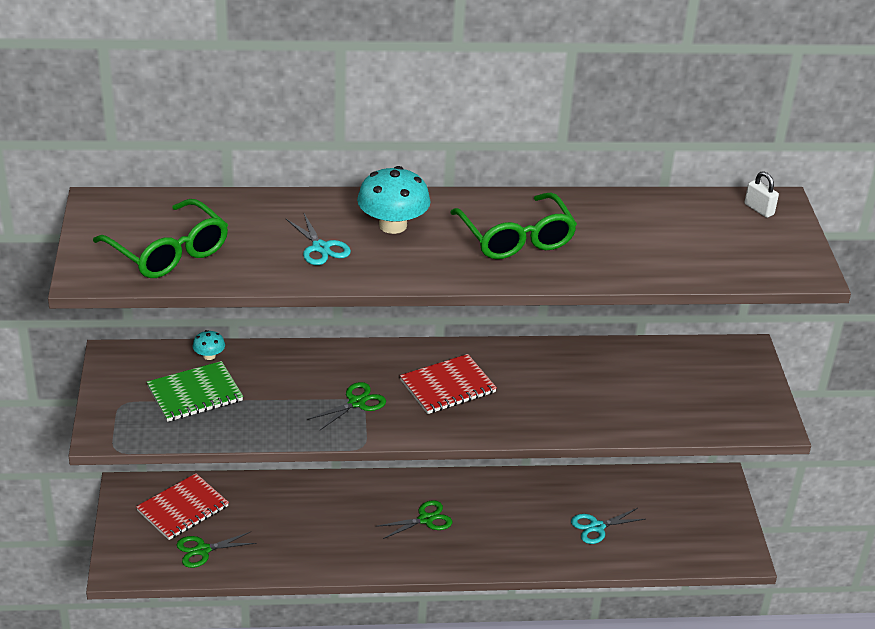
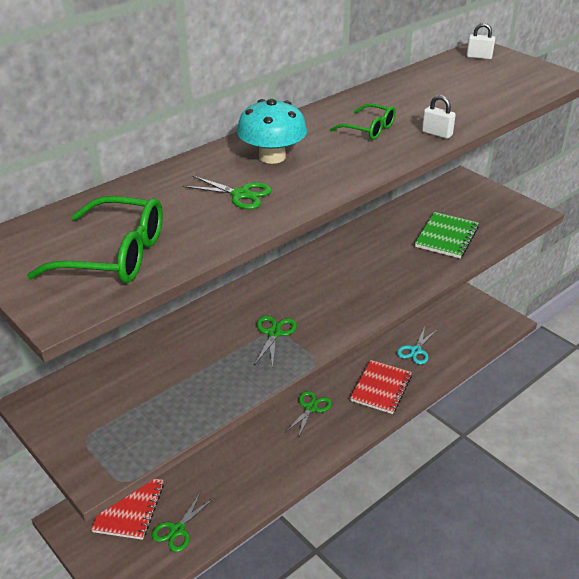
camera: 35 degrees left, 0 degrees up
green notebook [147,361,243,422] -> green notebook moved to [415,212,479,258]
turquoise mushroom [193,330,225,360] -> none
turquoise scissors [285,213,351,265] -> green scissors [183,176,272,209]
red notebook [400,354,497,414] -> red notebook moved to [350,360,412,414]
green glasses [450,192,577,259] -> green glasses [330,104,396,140], size x0.59
none -> white padlock [422,95,456,139]

